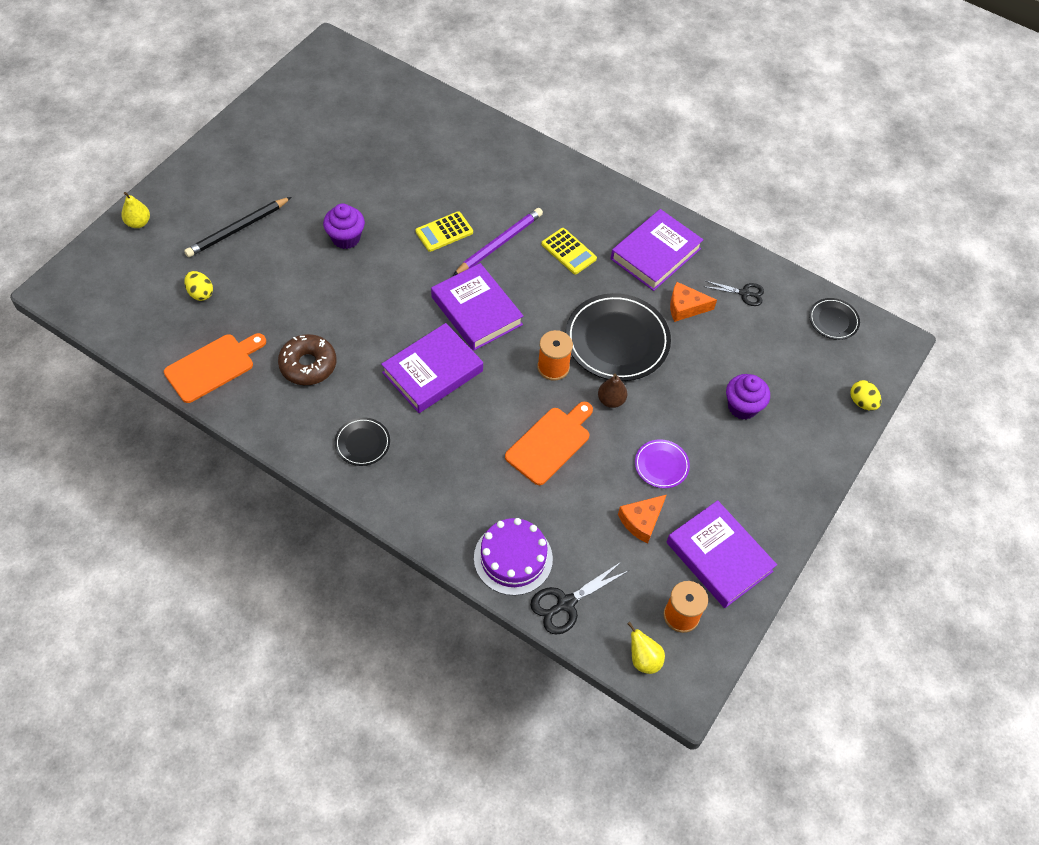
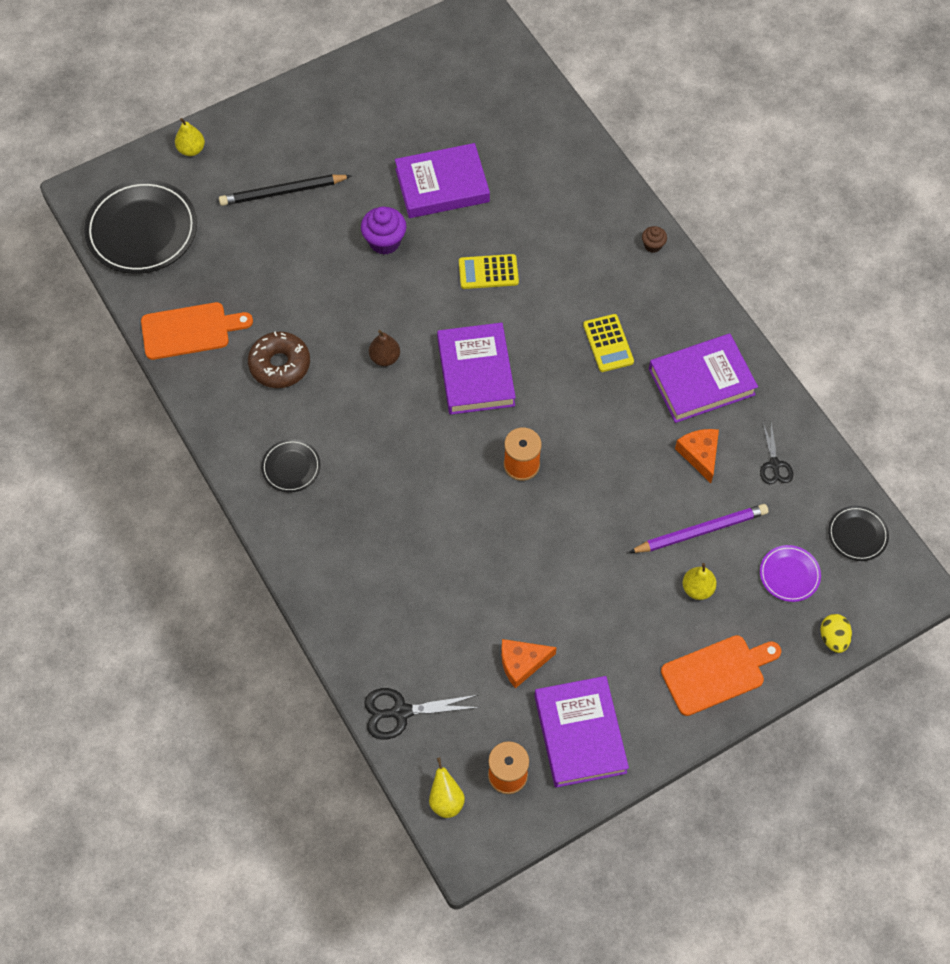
camera: 30 degrees right, 5 degrees up
yellow egg [184,271,213,301] -> none
purple book [381,323,483,413] -> purple book moved to [395,143,490,218]
purple pencil [453,208,543,276] -> purple pencil moved to [628,504,768,553]
purple cake [474,518,553,596] -> none
orange cutting board [505,402,593,485] -> orange cutting board moved to [661,635,781,716]
black plate [565,293,671,381] -> black plate moved to [84,180,197,274]
brown pear [598,374,627,408] -> brown pear moved to [369,330,400,366]
purple plate [635,439,690,488] -> purple plate moved to [760,545,821,602]
orange cheese [670,282,717,322] -> orange cheese turned 45 degrees clockwise [675,429,719,483]
black scissors [706,281,764,306] -> black scissors turned 45 degrees clockwise [760,423,793,484]
purple cupcake [726,374,770,420] -> yellow pear [683,563,717,600]
none -> brown cupcake [642,226,667,253]

